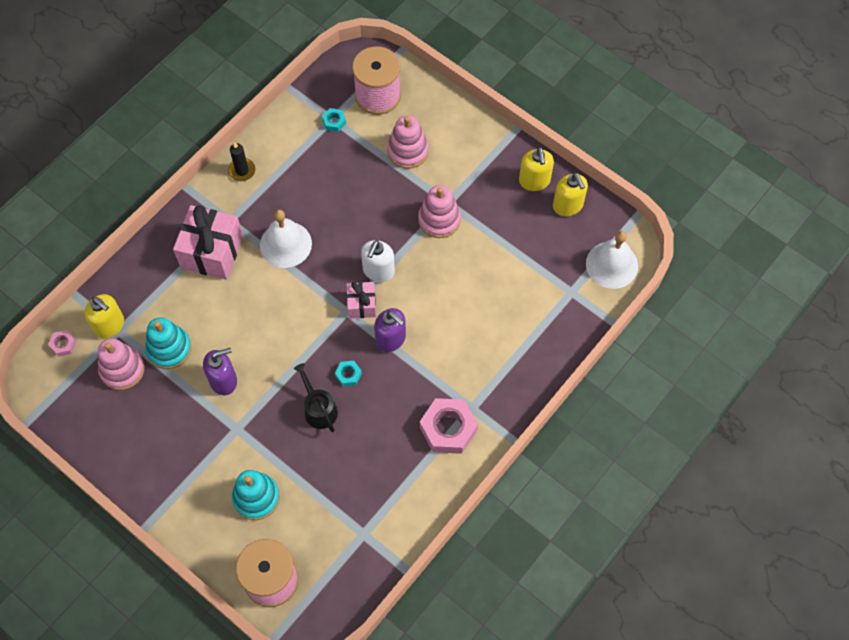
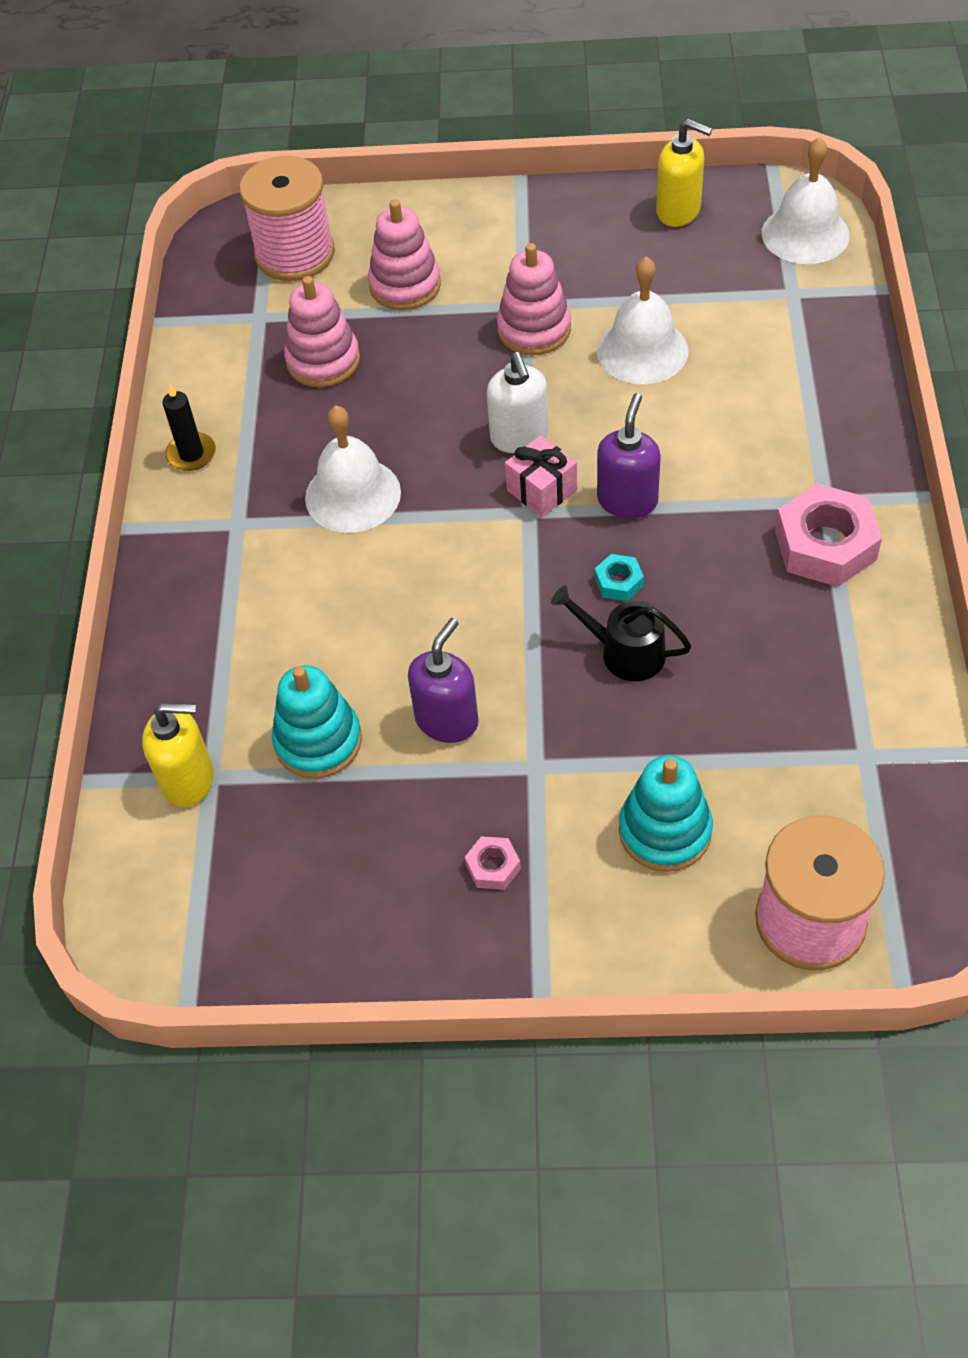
camera: 35 degrees left, 10 degrees down
pink nut [48,330,77,357] -> pink nut moved to [465,836,521,890]
pink stacking toy [98,339,145,390] -> pink stacking toy moved to [284,276,360,387]
pink gift [173,205,243,280] -> none
turquoise nut [322,108,346,132] -> none
purple soap dispenser [374,308,406,352] -> purple soap dispenser turned 75 degrees counterclockwise [597,393,661,518]
yellow soap dispenser [519,147,554,191] -> none
none -> white bell [597,257,688,384]

